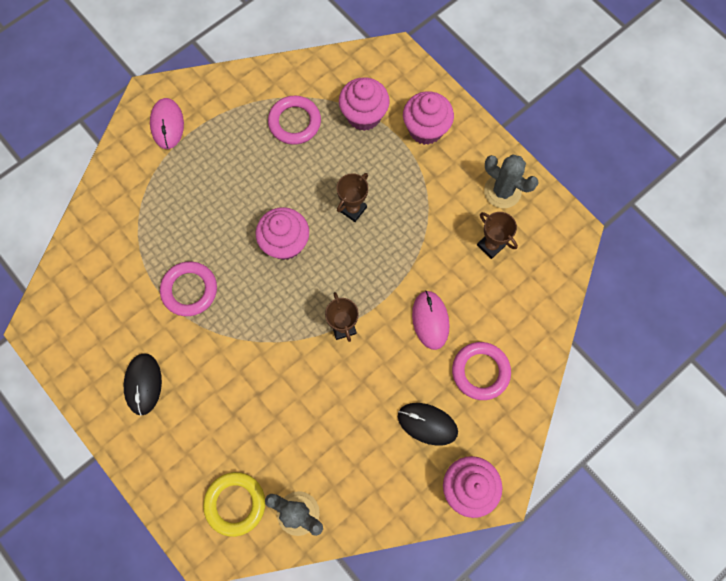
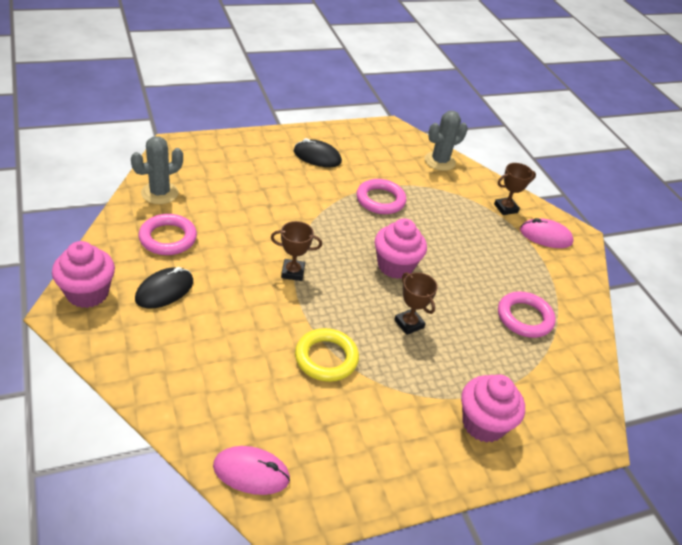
camera: 105 degrees right, 30 degrees down
yellow ring [203,472,265,537] -> yellow ring moved to [295,328,359,382]
pink cupcake [339,77,390,131] -> none
pink mouse [412,290,449,350] -> pink mouse moved to [213,446,290,495]
pink ring [452,342,511,400] -> pink ring moved to [139,214,197,255]
brown trophy [477,212,518,259] -> brown trophy moved to [494,163,536,215]
grey cactus [484,154,538,208] -> grey cactus moved to [425,111,468,171]

